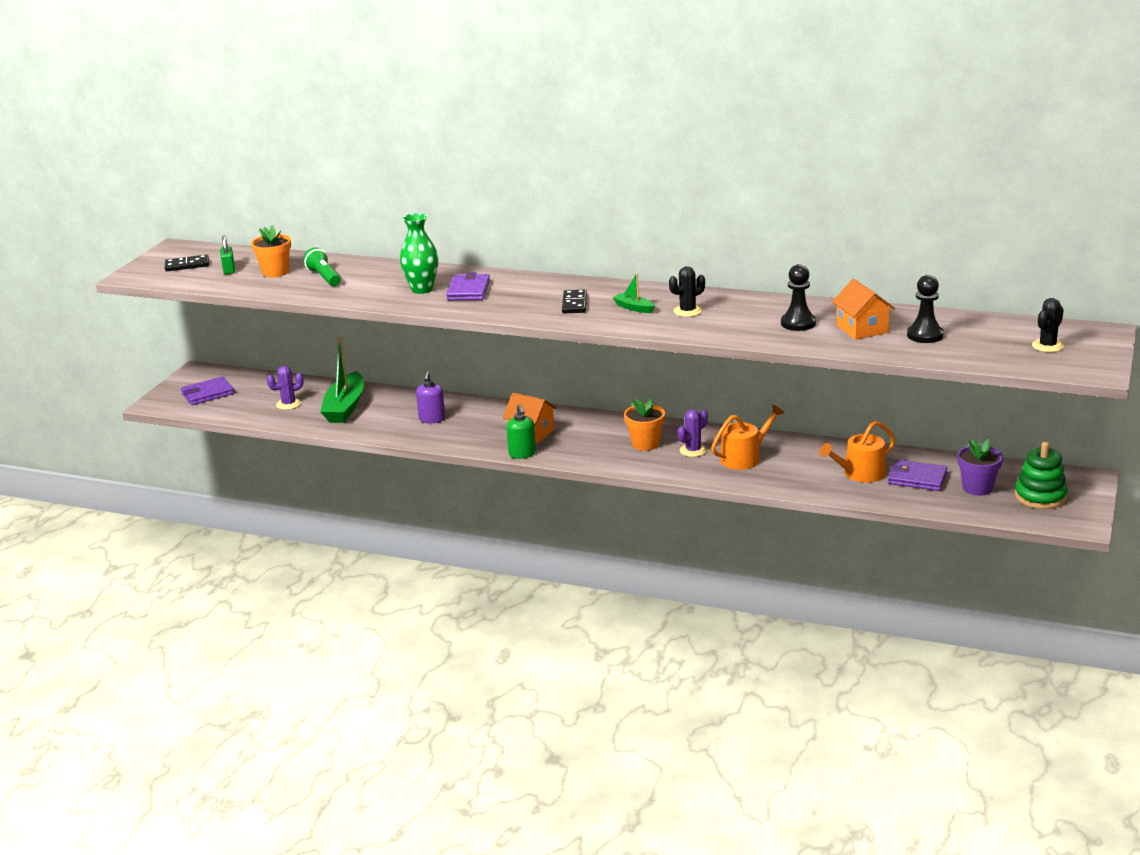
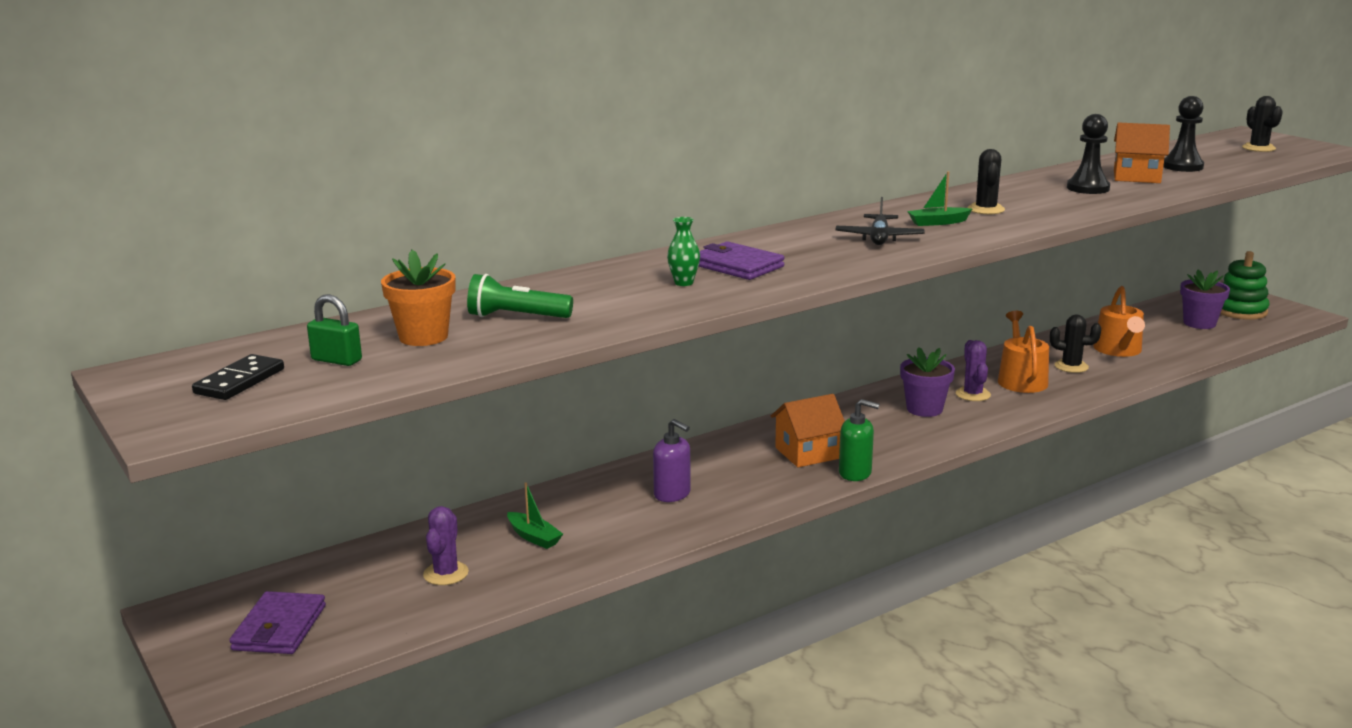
camera: 55 degrees left, 5 degrees down
green boat [320,337,364,423] -> green boat [507,482,563,549], size x0.48
green vase [400,213,438,294] -> green vase [667,217,700,286], size x0.54
black domino [562,290,587,313] -> black plane [835,197,924,245]
orange flower pot [624,398,665,451] -> purple flower pot [900,347,955,417]
purple wallet [888,460,948,491] -> none
none -> black cactus [1050,315,1101,373]

